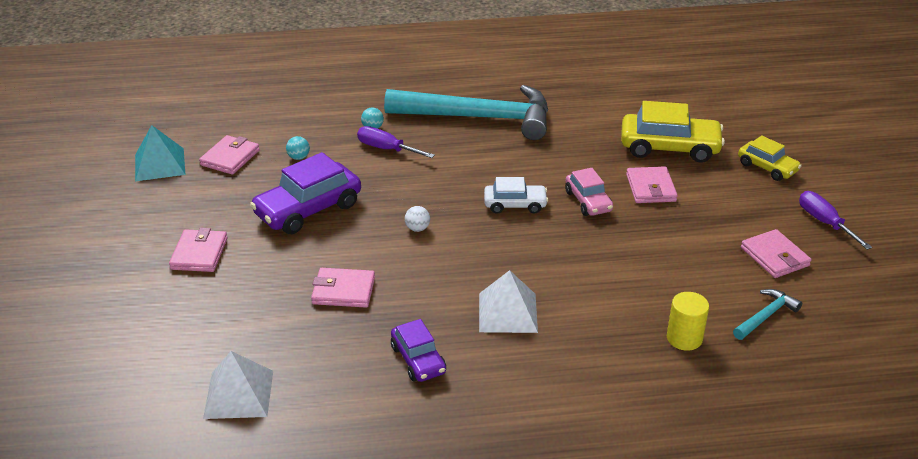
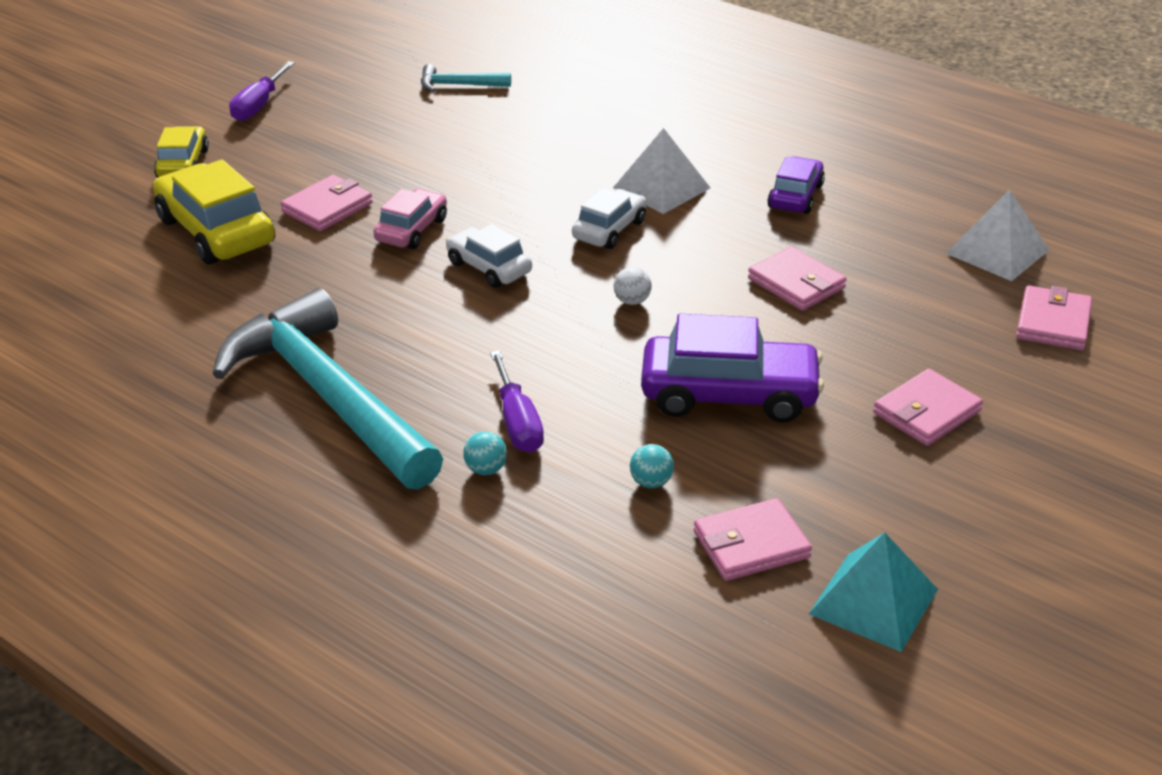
camera: 135 degrees left, 0 degrees up
yellow cylinder [667,292,709,351] -> none
pink wallet [741,229,811,278] -> pink wallet moved to [1016,285,1092,350]
none -> white car [572,188,647,249]

